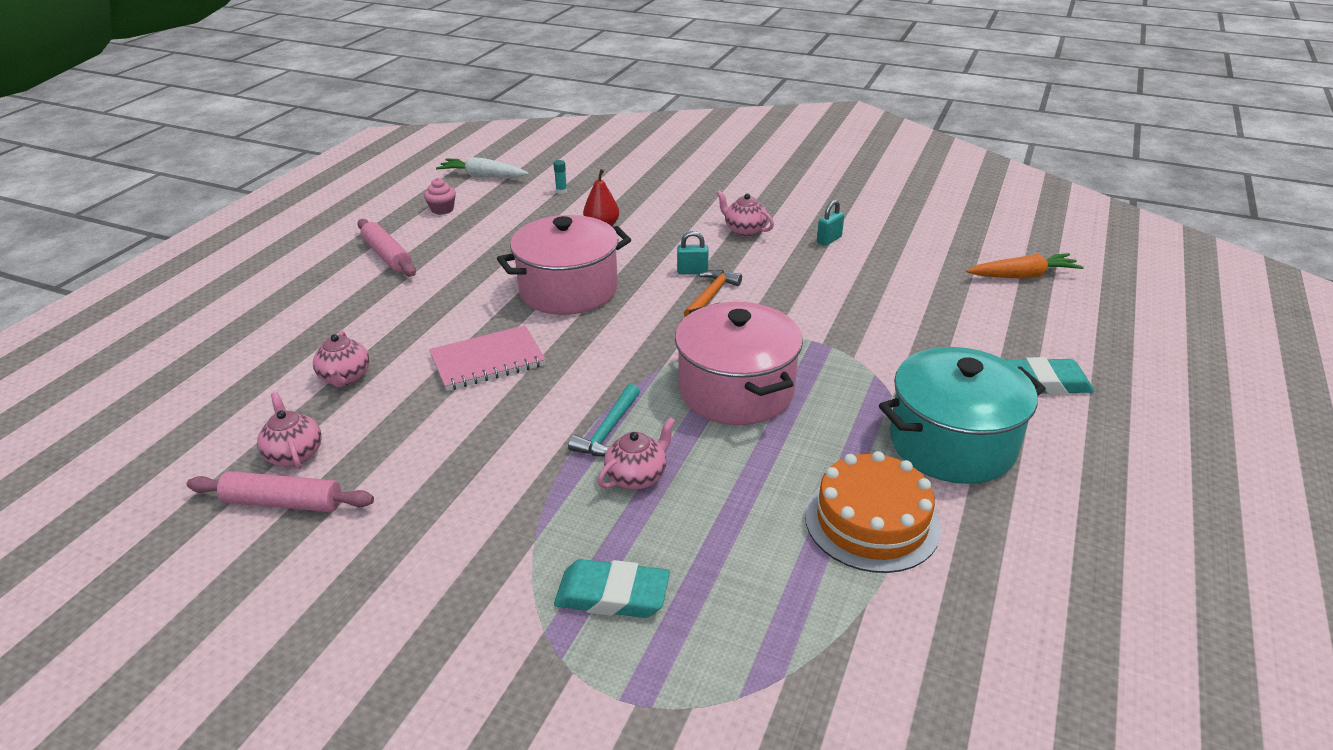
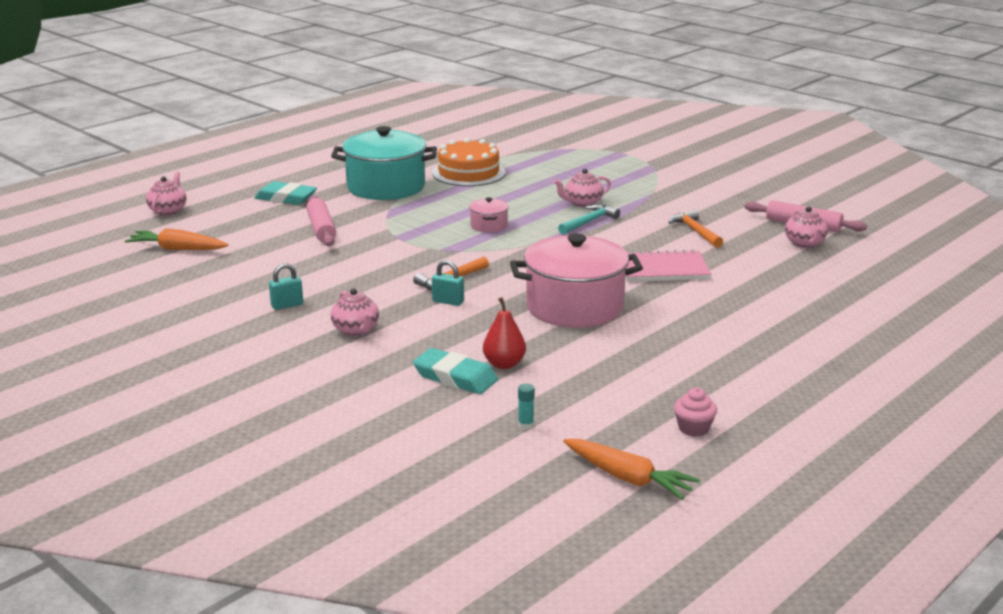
camera: 160 degrees left, 10 degrees down
pink teapot [313,331,370,387] -> pink teapot moved to [146,171,186,216]
pink rolling pin [357,219,416,276] -> pink rolling pin moved to [306,195,336,246]
white carrot [436,157,528,178] -> orange carrot [563,439,700,500]
turquoise eraser [554,559,670,618] -> turquoise eraser moved to [413,348,498,394]
pink pot [675,302,803,425] -> pink pot [469,197,509,232], size x0.44
none -> orange hammer [668,210,723,248]

